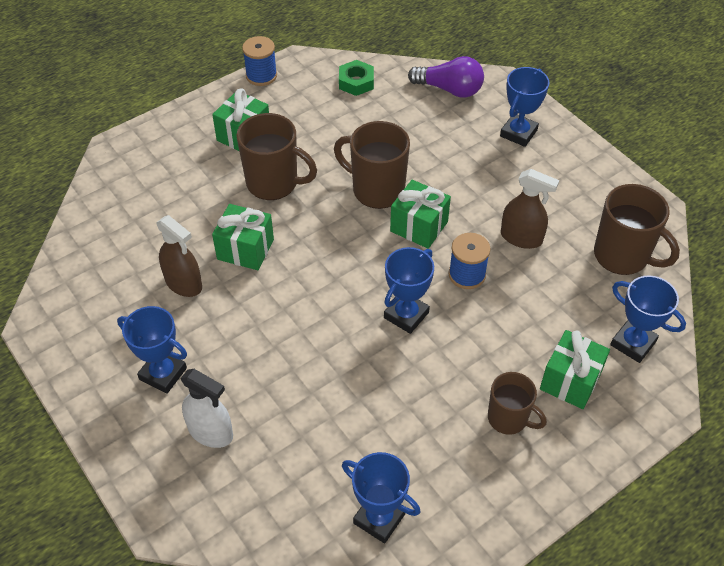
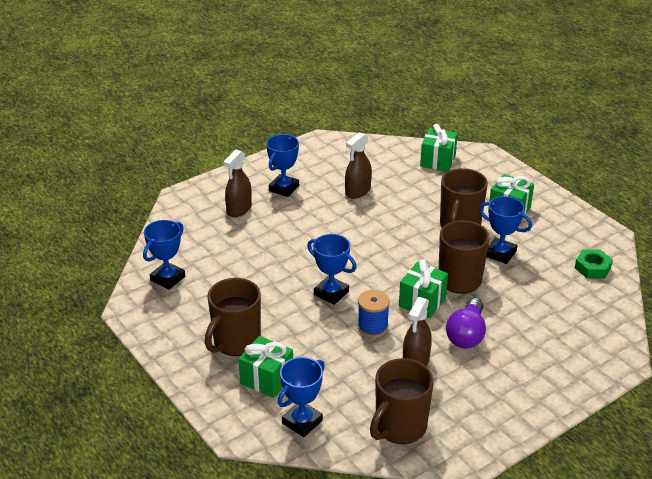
camera: 90 degrees right, 15 degrees down
white spray bottle [181,369,233,448] -> brown spray bottle [223,149,252,217]
green gift [212,204,274,270] -> green gift moved to [420,124,458,172]
blue spool [242,36,277,86] -> none
purple light bulb [408,56,484,98] -> purple light bulb moved to [446,298,486,348]
brown mug [488,372,547,435] -> brown mug [205,278,261,356], size x1.55
blue trophy [500,67,549,147] -> blue trophy moved to [479,196,532,264]

